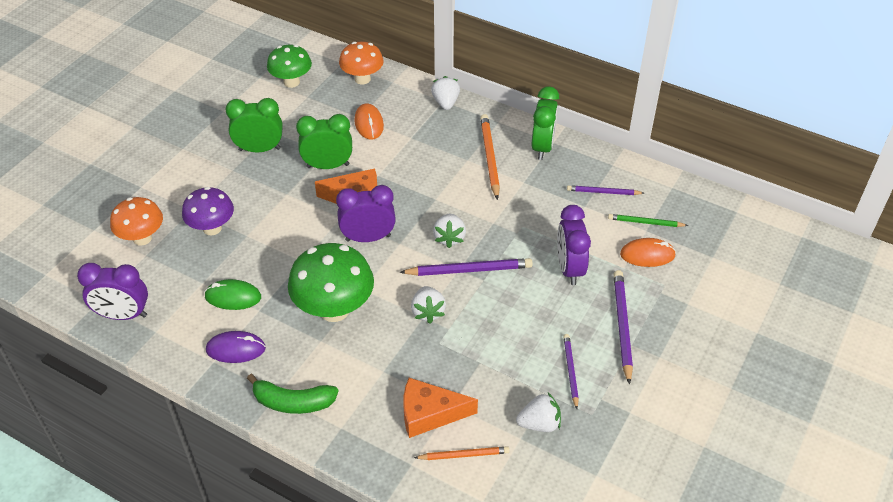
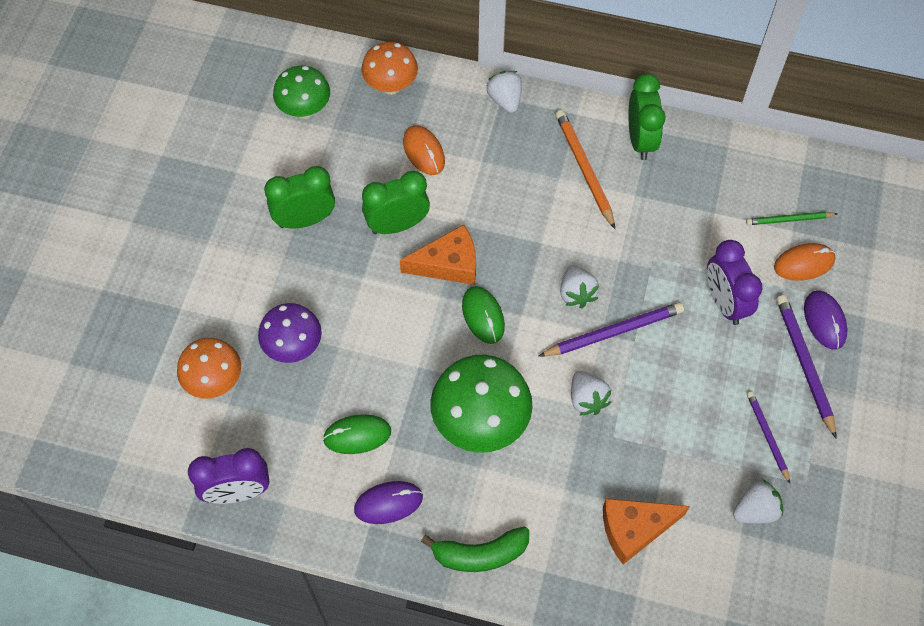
camera: 15 degrees left, 15 degrees up
purple clock [336,185,396,242] -> green mouse [462,286,505,344]
orange pencil [414,446,509,460] -> none
purple pencil [567,185,644,195] -> none
none -> purple mouse [804,291,847,350]

